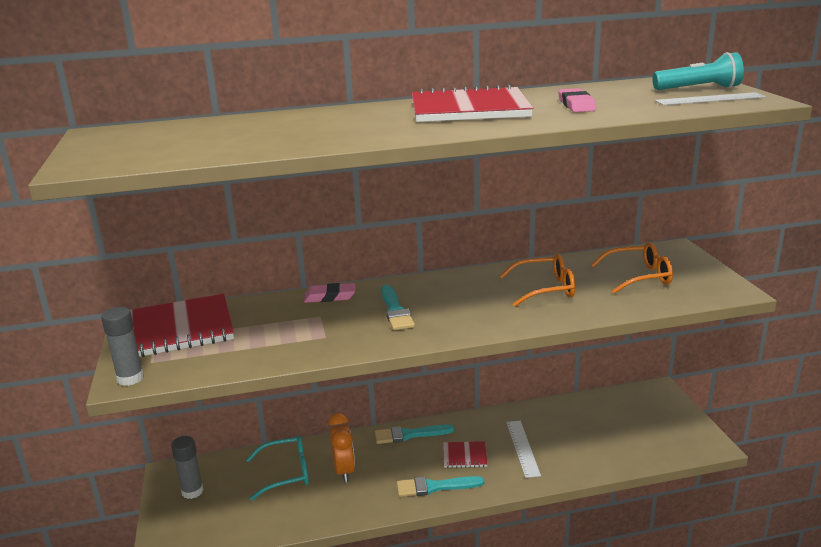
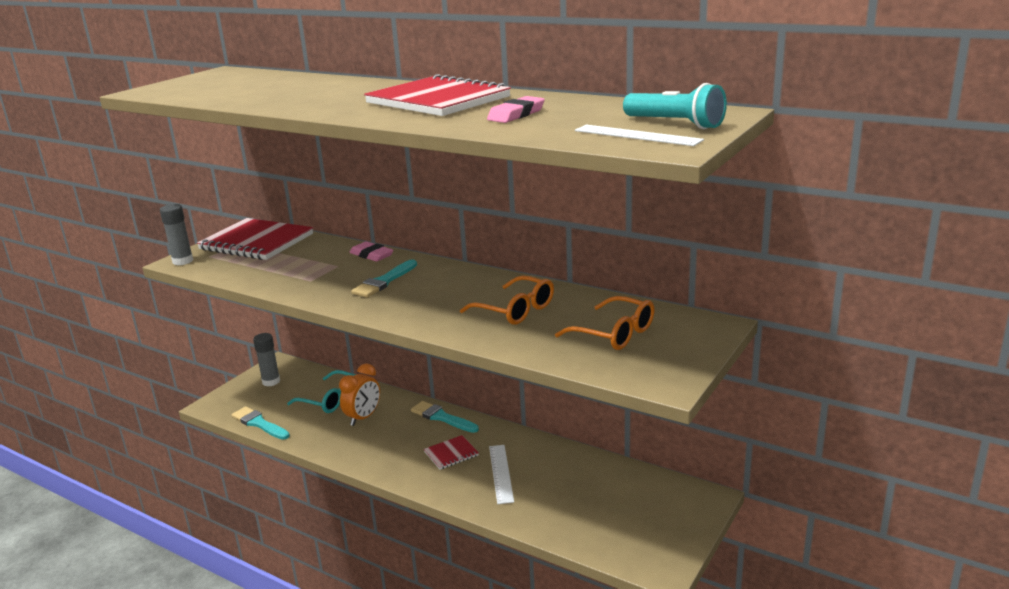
camera: 45 degrees right, 0 degrees up
turquoise brush [397,476,484,497] -> turquoise brush moved to [231,406,290,440]
red notebook [443,441,488,468] -> red notebook turned 75 degrees counterclockwise [424,435,479,470]
white ruler [506,421,541,478] -> white ruler turned 45 degrees counterclockwise [489,445,514,504]

